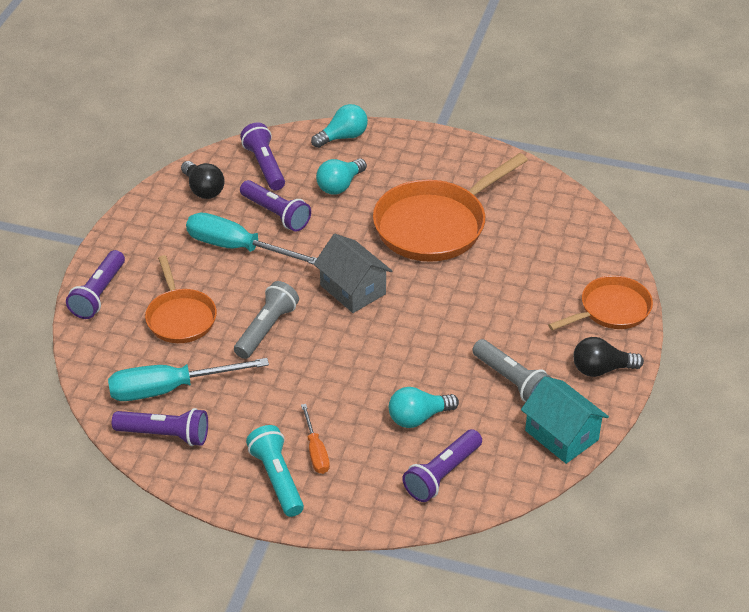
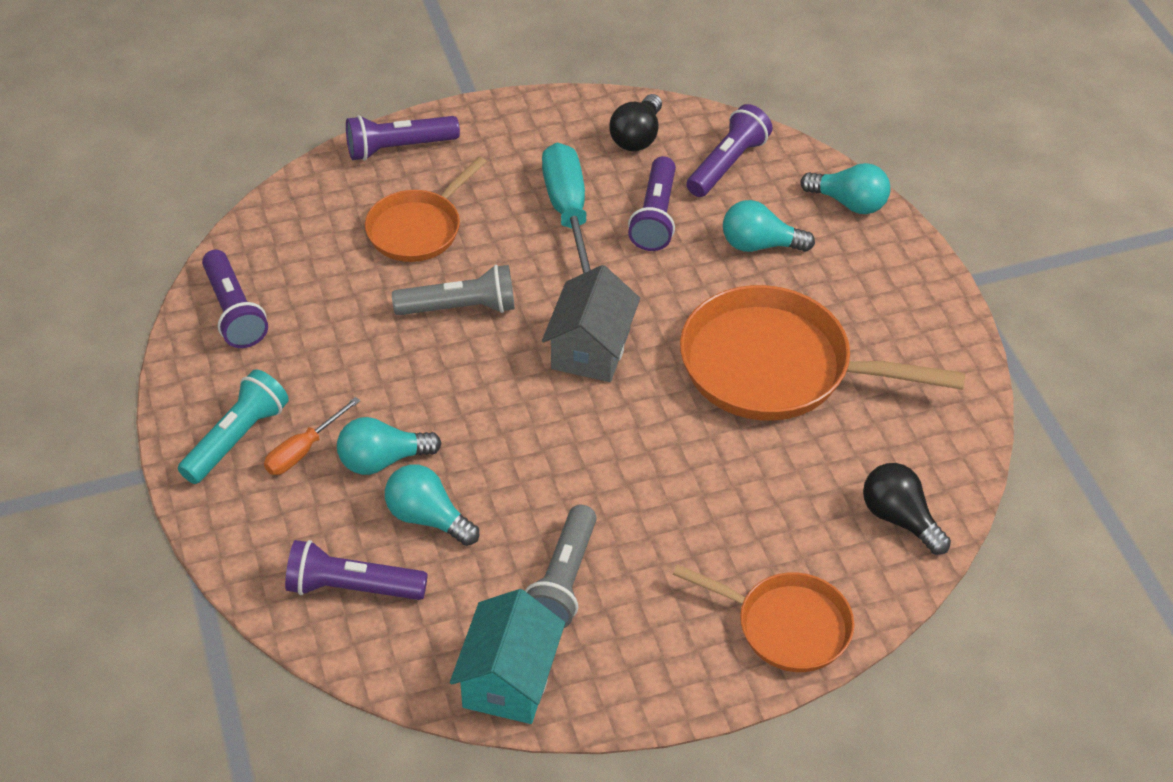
camera: 55 degrees right, 5 degrees up
turquoise screwdriver [108,358,269,401] -> none
black light bulb [573,337,644,377] -> black light bulb moved to [863,463,951,555]
none -> turquoise light bulb [337,417,441,475]

